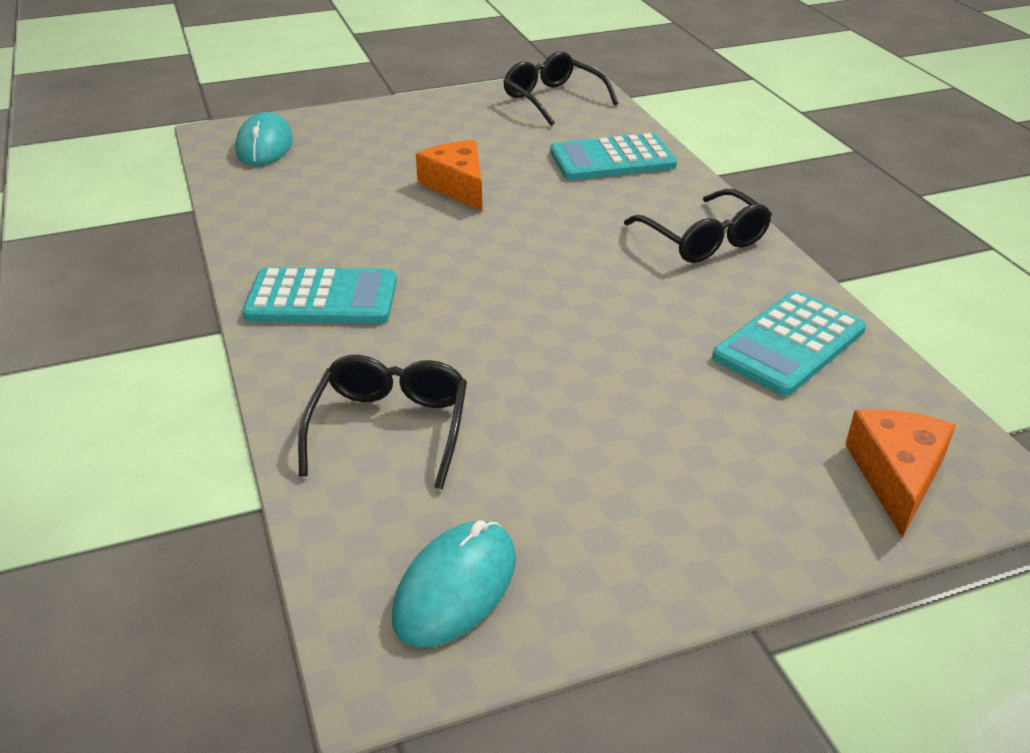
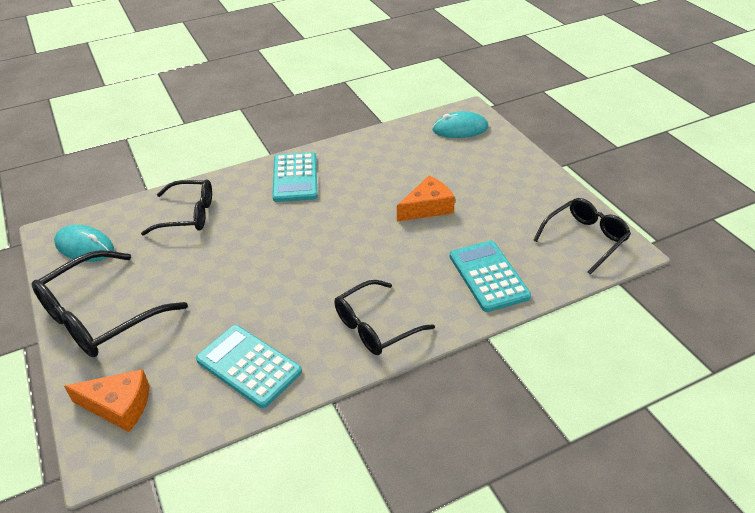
camera: 85 degrees right, 5 degrees up
none -> black glasses [31,250,188,357]

